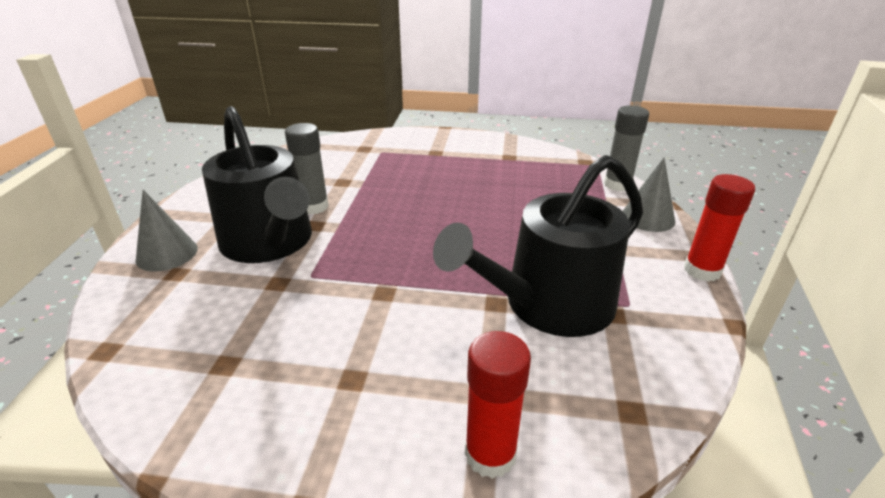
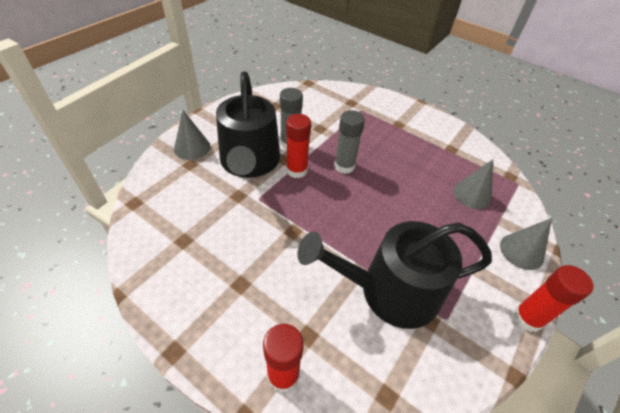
camera: 25 degrees right, 15 degrees up
grey glue stick [604,105,649,191] -> grey glue stick moved to [334,110,365,174]
none -> red glue stick [286,114,311,178]
none -> grey cone [453,159,493,209]

